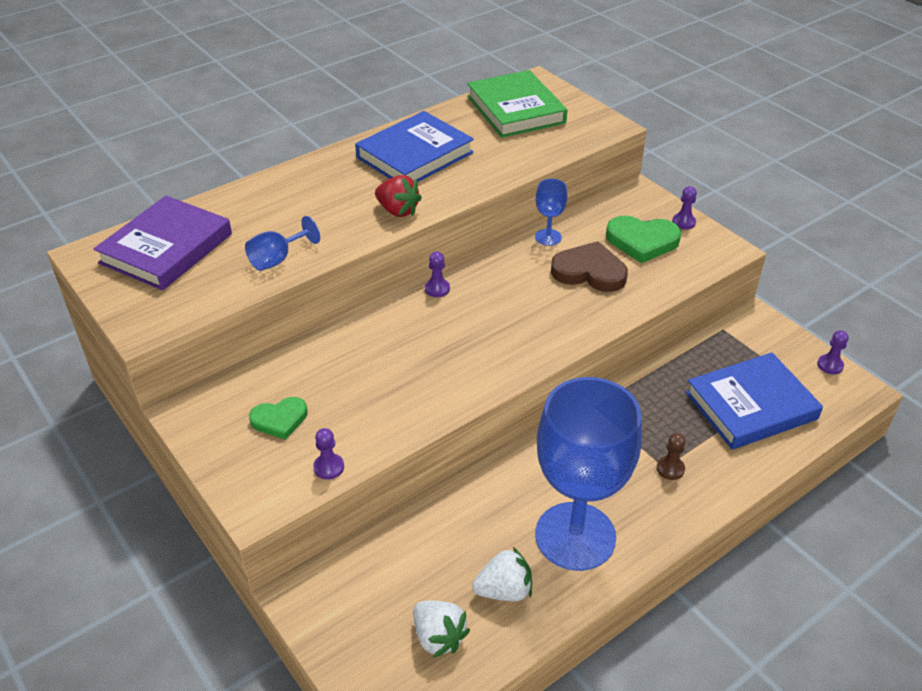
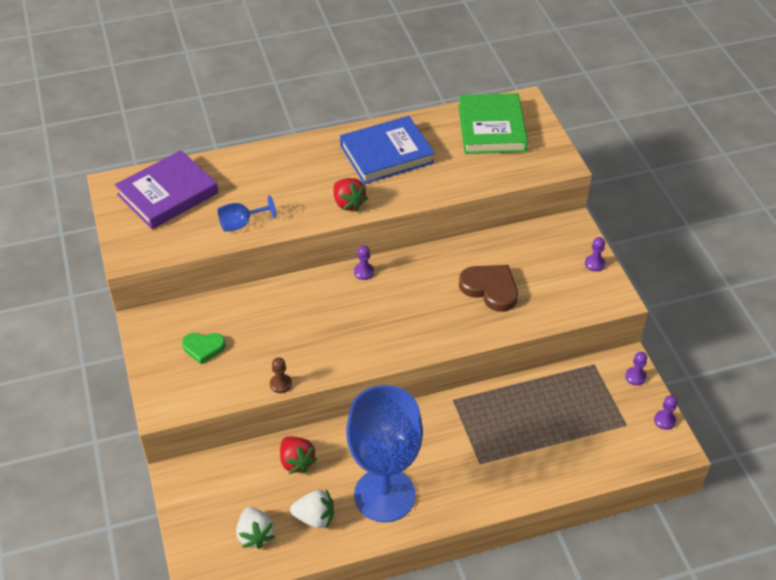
camera: 20 degrees right, 5 degrees up
purple pawn [313,428,344,480] -> purple pawn moved to [625,352,647,386]
blue goblet [535,179,567,246] -> none
green heart [606,216,681,263] -> none
brown pawn [657,433,686,480] -> brown pawn moved to [270,357,292,393]
blue book [685,352,823,450] -> none
none -> red strawberry [280,436,317,474]

